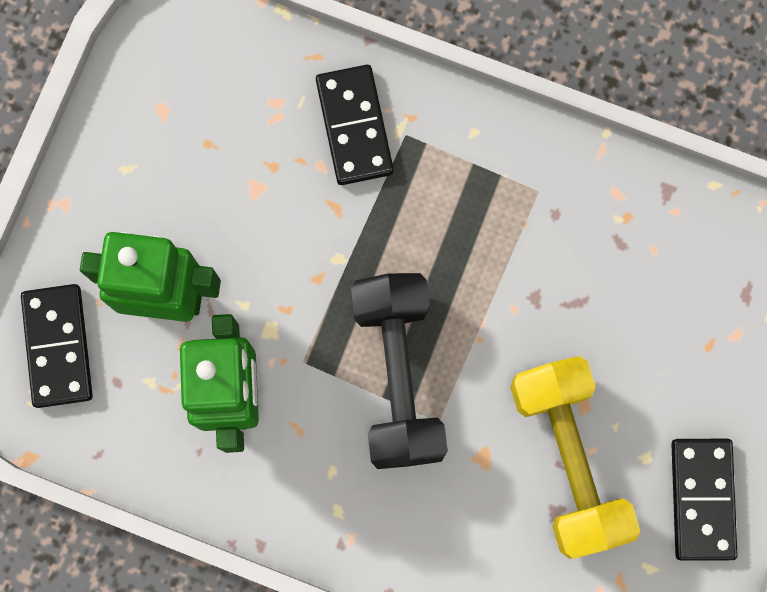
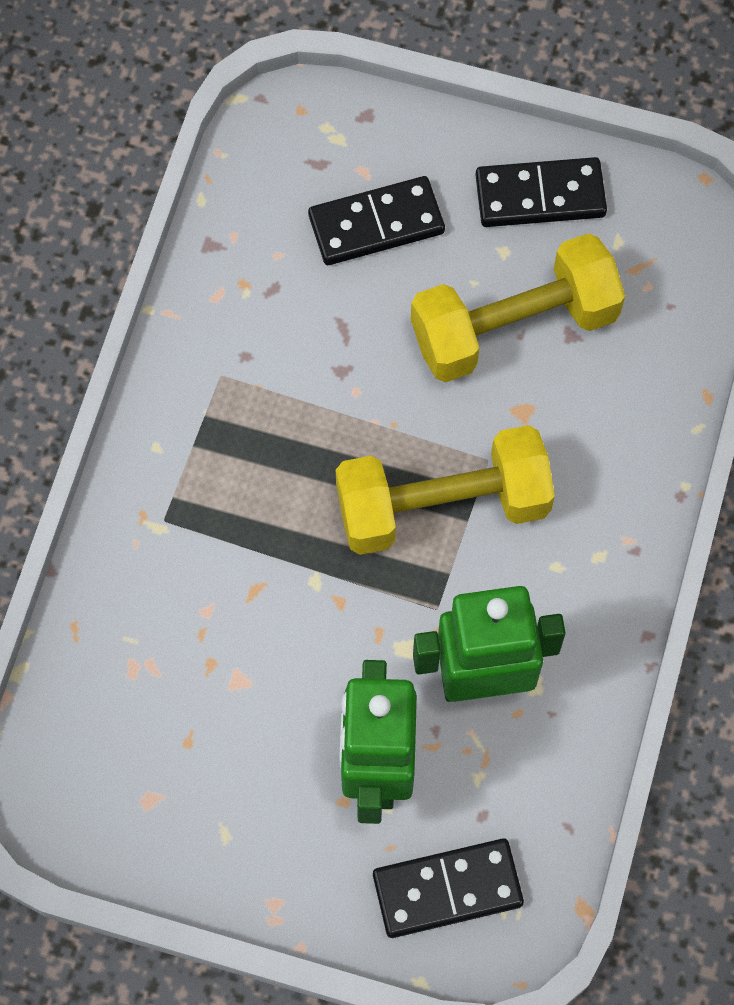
camera: 95 degrees left, 10 degrees down
black domino [316,65,394,185] -> black domino moved to [308,176,445,265]
black dumbbell [351,273,448,469] -> yellow dumbbell [336,425,555,555]

